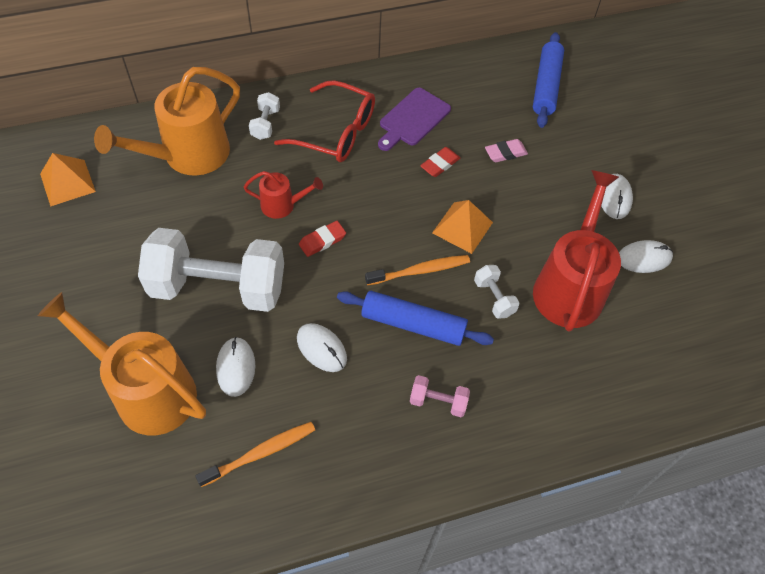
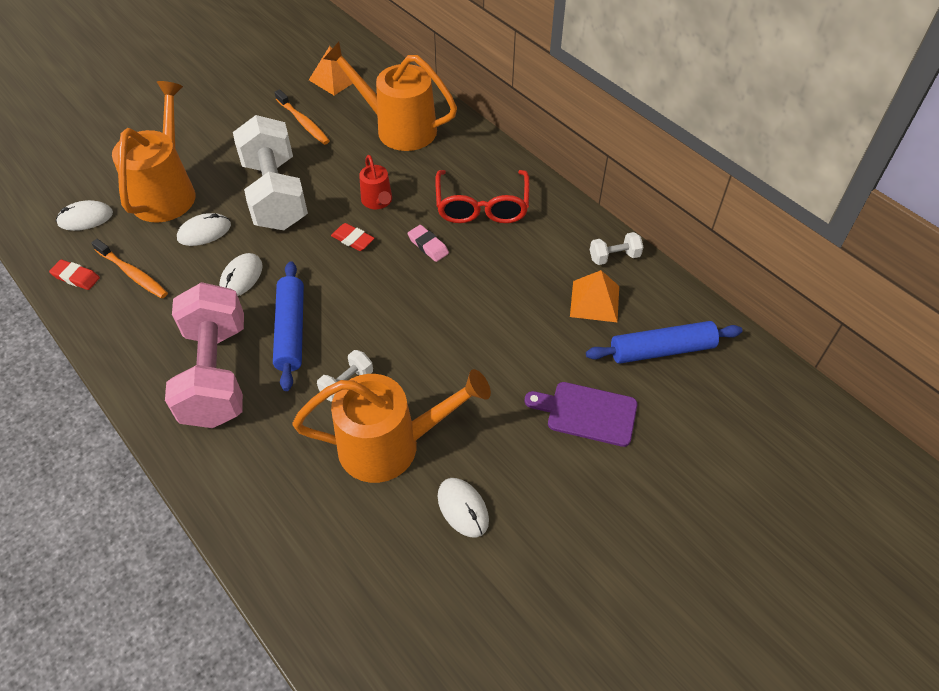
camera: 70 degrees right, 5 degrees down
white dumbbell [249,92,280,140] -> white dumbbell moved to [590,232,643,265]
orange toothbrush [365,255,470,285] -> orange toothbrush moved to [275,90,330,145]
purple cutting board [378,88,451,151] -> purple cutting board moved to [525,382,637,447]
pink dumbbell [410,375,470,417] -> pink dumbbell [165,282,244,428], size x2.47
red eraser [420,147,460,177] -> red eraser moved to [49,259,100,290]
orange pyramid [432,200,493,254] -> orange pyramid moved to [570,270,619,323]
pink eraser [485,139,528,162] -> pink eraser moved to [408,225,449,262]
red watering can [533,170,621,332] -> orange watering can [293,369,491,483]
white mouse [601,174,633,219] -> white mouse moved to [56,200,113,231]

